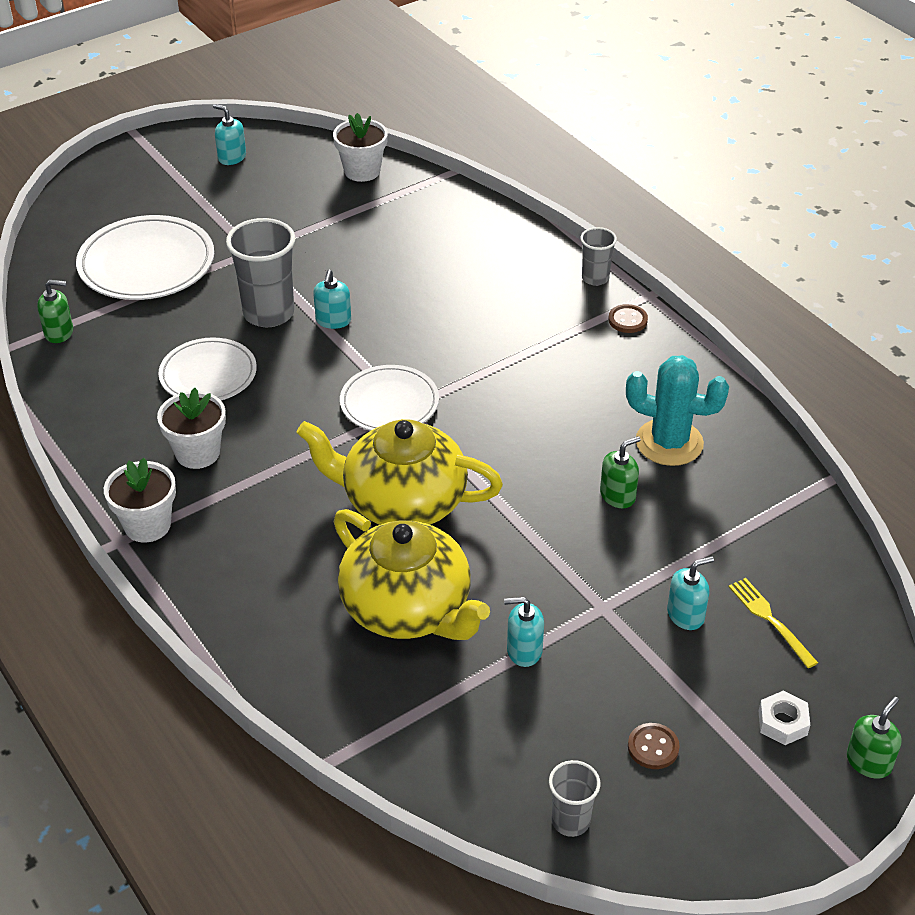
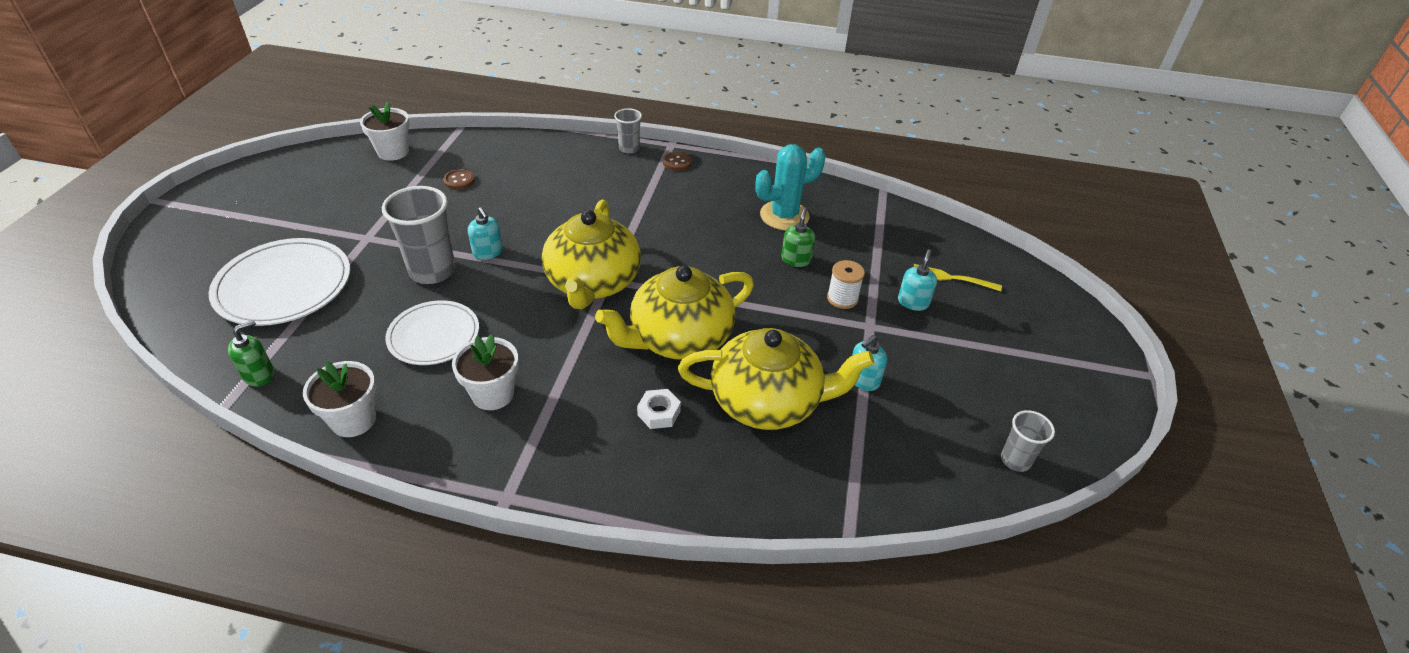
camera: 45 degrees left, 0 degrees up
white flower pot [104,458,176,543] -> white flower pot moved to [303,361,376,437]
turquoise soap dispenser [213,104,246,165] -> none
white plate [340,365,439,431] -> yellow teapot [542,200,641,309]
brown button [628,723,680,769] -> brown button moved to [443,169,475,190]
white nut [758,691,810,745] -> white nut moved to [637,389,681,429]
green soap dispenser [847,697,902,779] -> none
none -> white spool [827,260,865,309]

